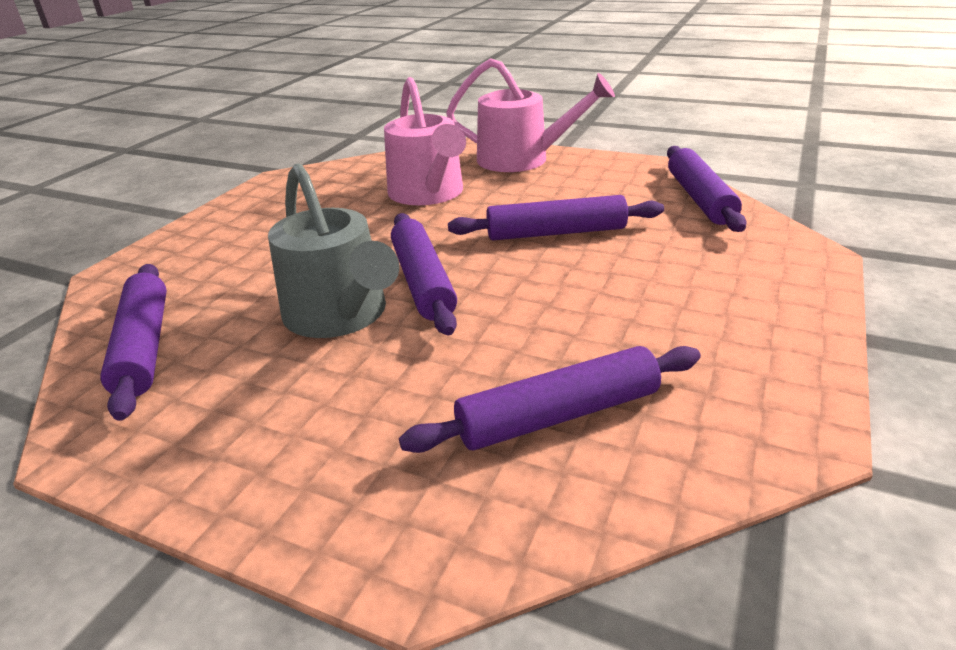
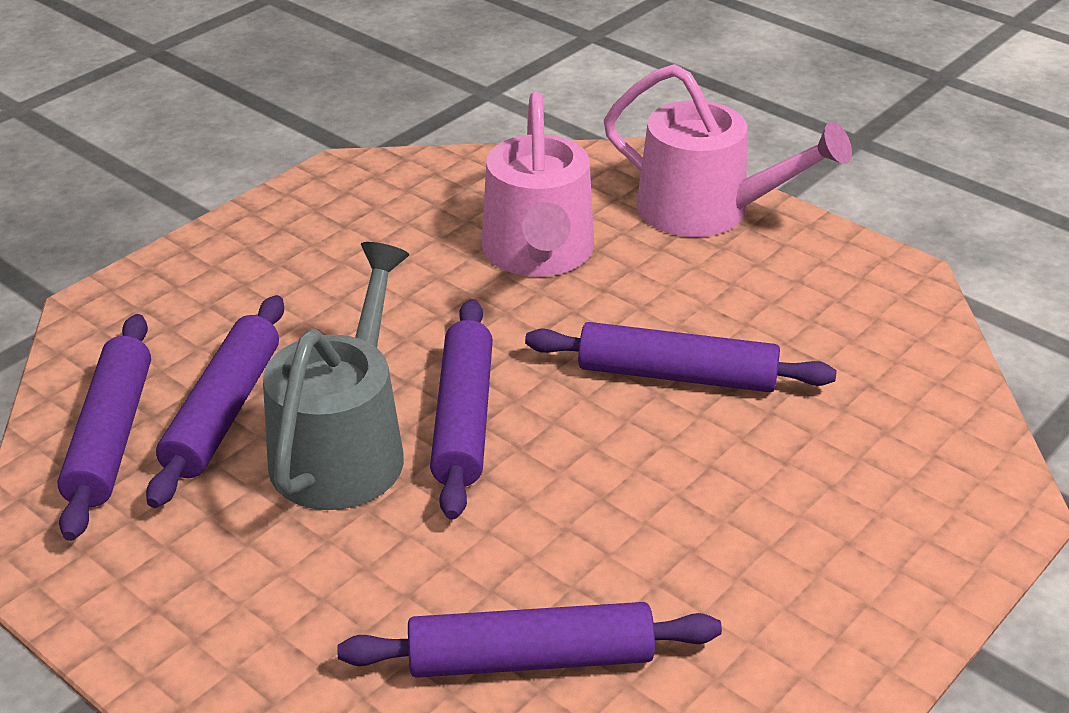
camera: 15 degrees right, 5 degrees up
grey watering can [268,163,399,338] -> grey watering can turned 150 degrees counterclockwise [263,242,409,510]
purple rolling pin [667,146,747,232] -> purple rolling pin moved to [146,295,284,508]

